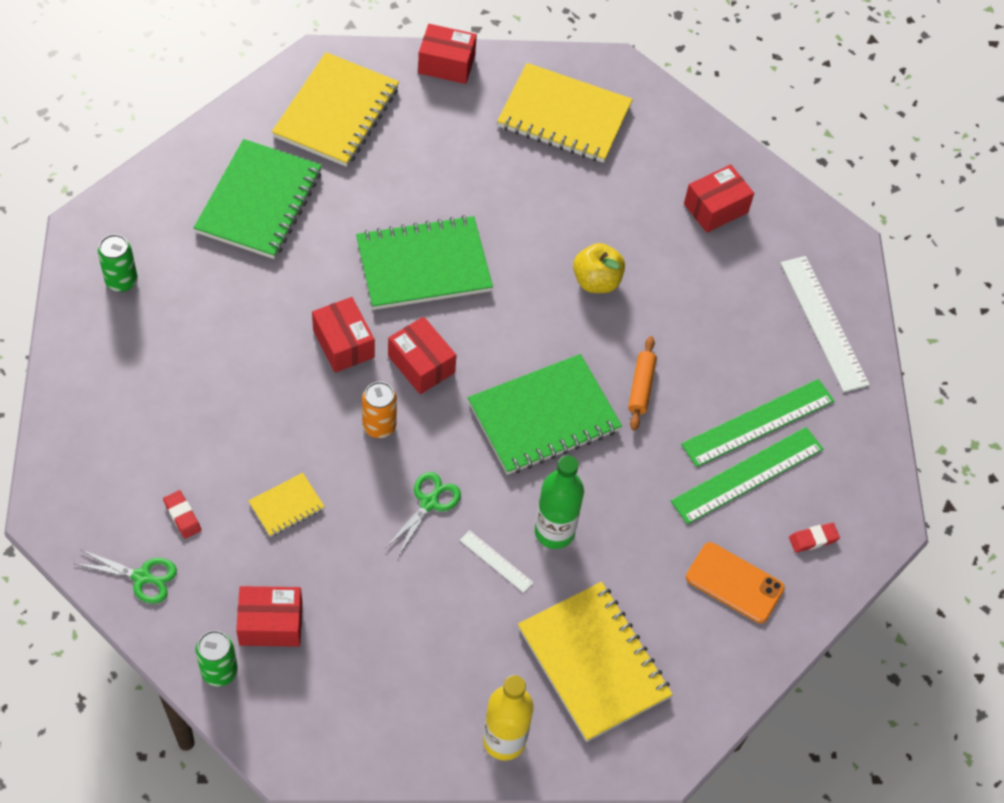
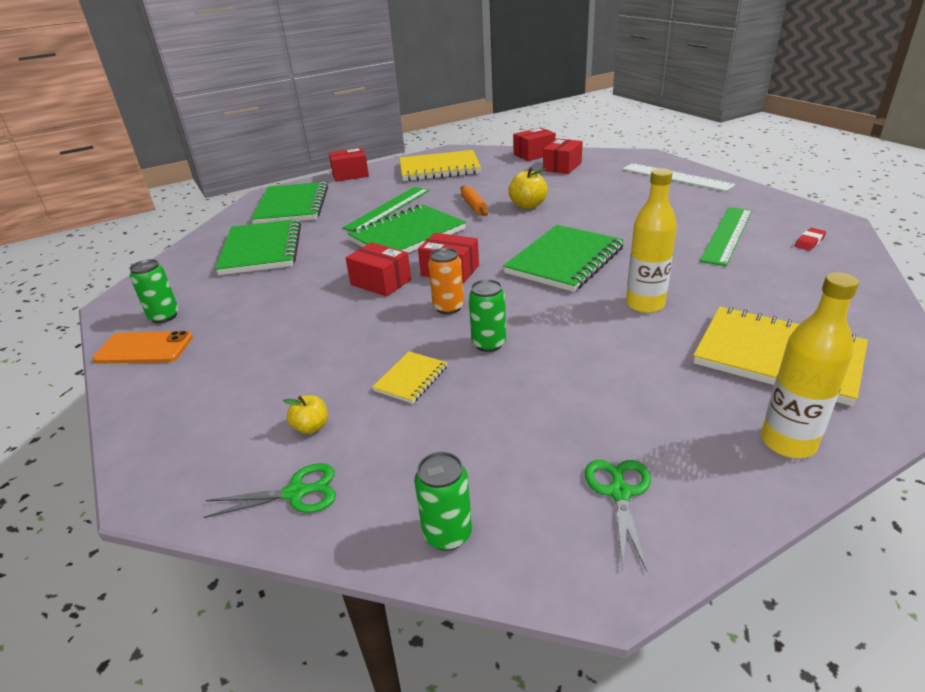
camera: 20 degrees left, 25 degrees down
red eraser [163,490,201,539] -> yellow apple [283,395,328,434]
red box [236,586,302,647] -> red box moved to [513,127,556,161]
yellow notebook [272,52,399,167] -> green notebook [251,182,328,224]
green scissors [386,472,461,557] -> green scissors moved to [585,460,651,571]
white ruler [460,530,534,593] -> none
green bottle [535,455,584,549] -> yellow bottle [626,168,677,313]
orange rolling pin [628,336,657,431] -> orange rolling pin moved to [461,185,488,216]
green ruler [681,379,834,467] -> green ruler moved to [343,187,430,231]
orange phone [686,542,785,623] -> orange phone moved to [93,331,193,364]
none -> green can [469,279,506,352]

